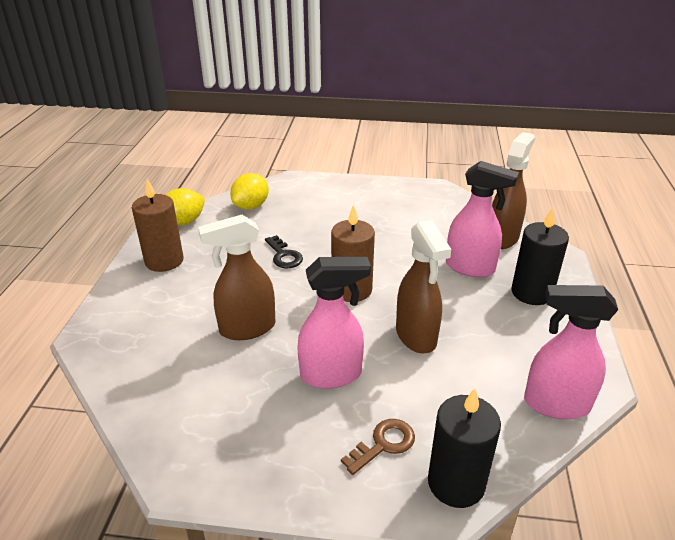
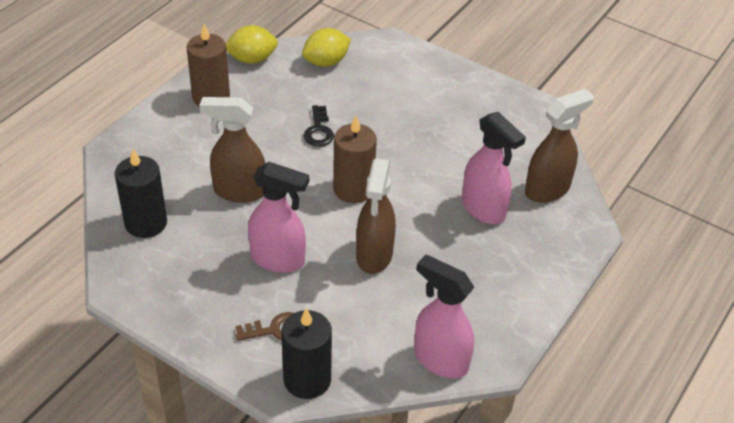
camera: 25 degrees right, 10 degrees up
black candle [511,208,569,305] -> black candle moved to [115,149,167,238]

